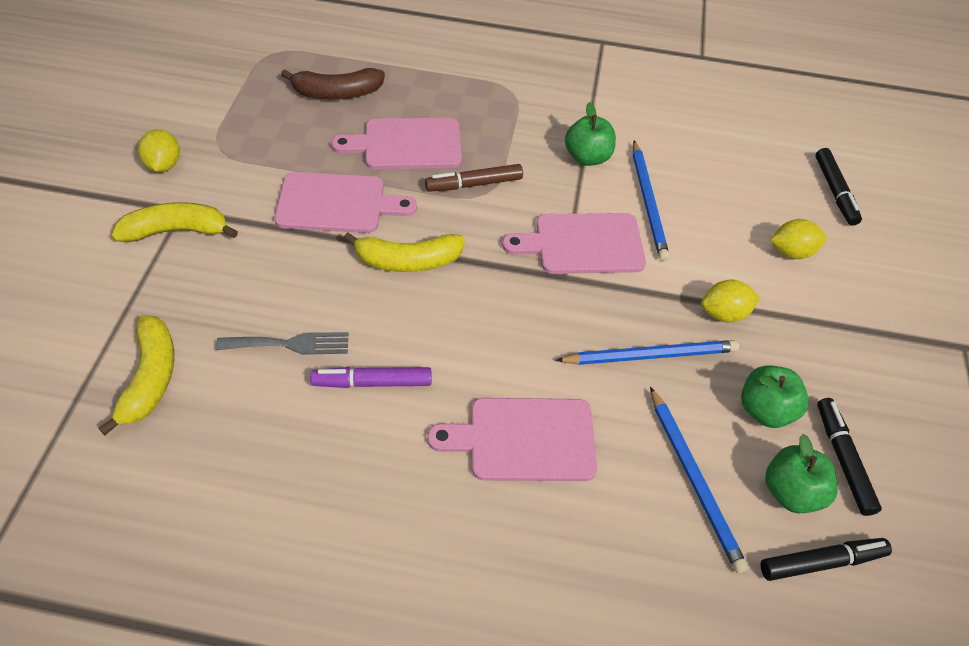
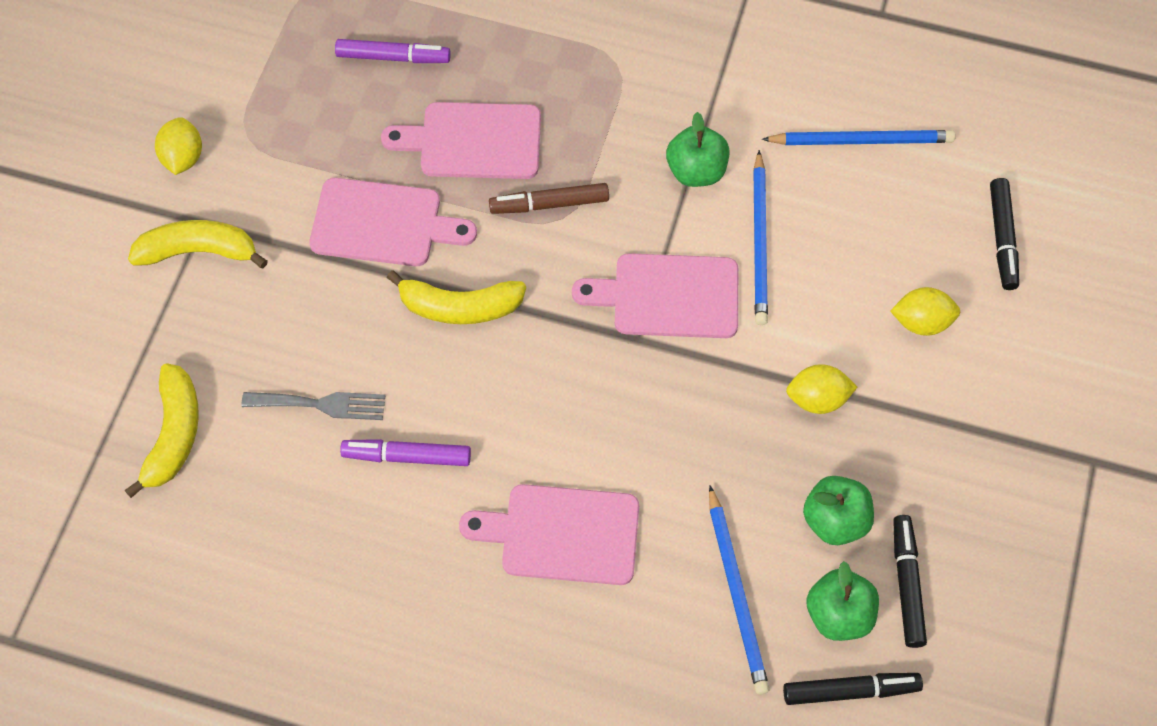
camera: 10 degrees right, 10 degrees up
brown banana [281,68,385,99] -> purple marker [335,39,451,63]
blue pencil [555,340,739,365] -> blue pencil moved to [762,130,956,145]

